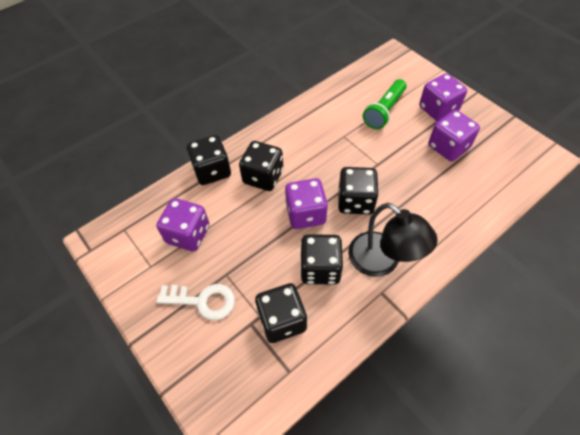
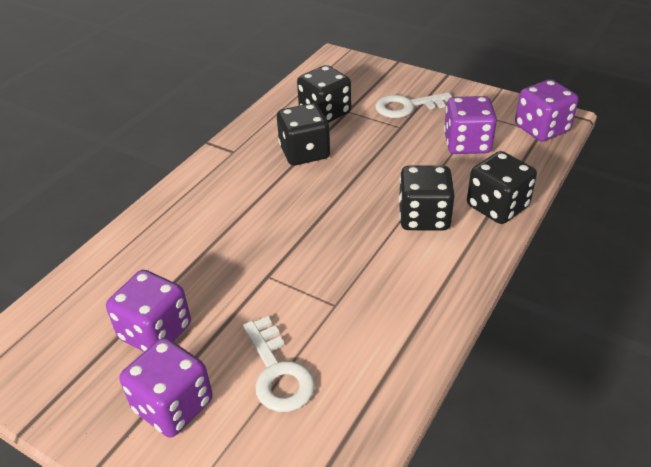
camera: 160 degrees right, 15 degrees down
purple dice [285,178,328,229] -> purple dice moved to [515,79,579,142]
black dice [338,167,379,215] -> none
black lamp [348,203,438,277] -> none
green flashlight [363,79,407,129] -> white key [243,316,315,412]

